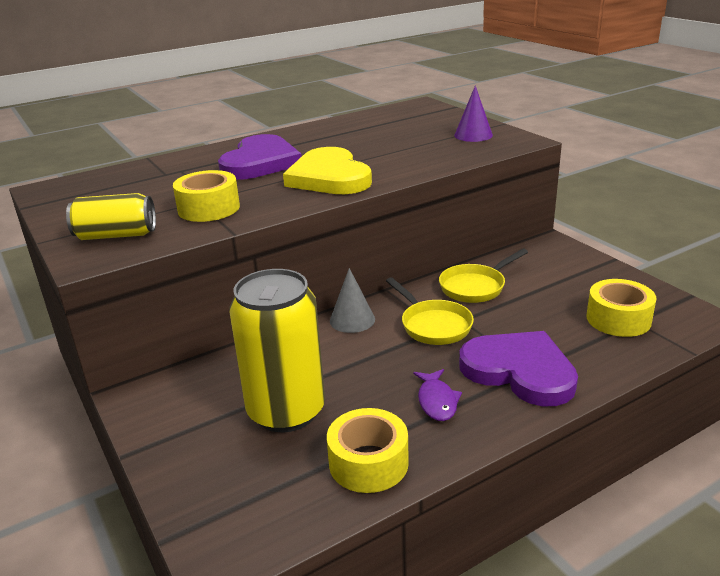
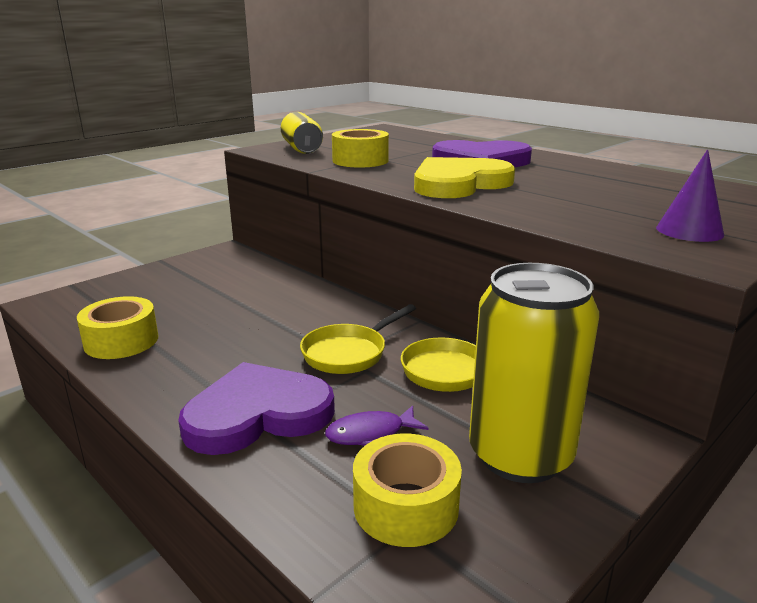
camera: 75 degrees right, 5 degrees down
yellow can [229,269,325,432] -> yellow can moved to [469,263,599,483]
grey cone [330,268,375,333] -> none
purple fish [413,369,462,421] -> purple fish moved to [325,405,428,446]
purple heart [459,331,578,406] -> purple heart turned 135 degrees counterclockwise [178,362,335,455]

